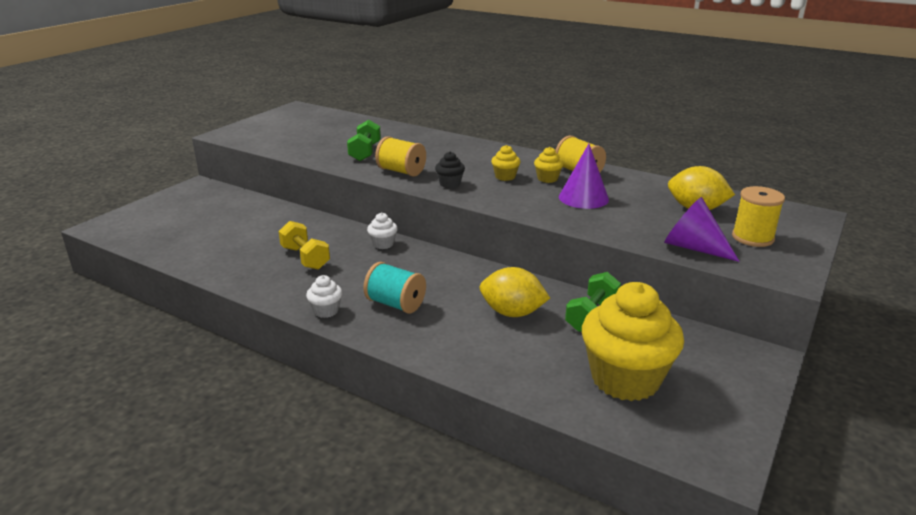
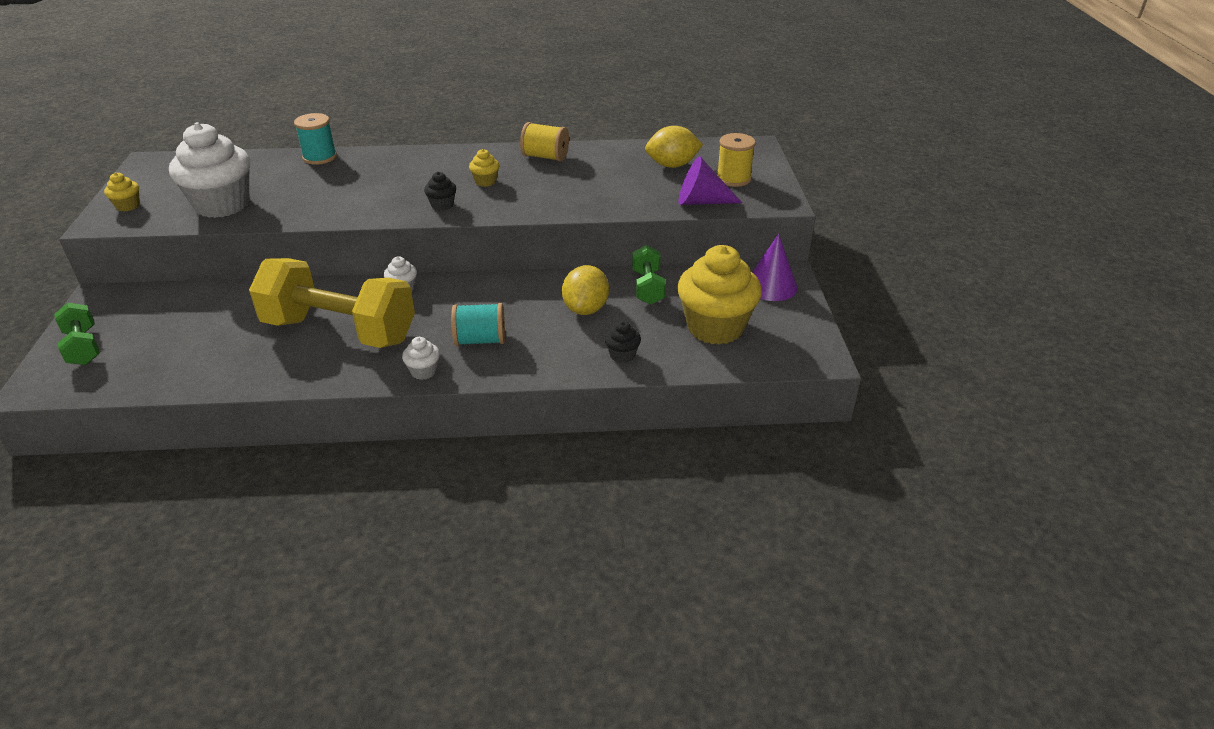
camera: 35 degrees left, 10 degrees up
yellow dumbbell [278,221,330,270] -> yellow dumbbell [249,258,415,348], size x2.11
green dumbbell [347,120,381,161] -> green dumbbell moved to [54,303,100,365]
yellow spool [375,136,426,177] -> none
yellow lemon [480,267,550,317] -> yellow lemon turned 60 degrees counterclockwise [562,265,609,315]
yellow cupcake [534,147,564,183] -> yellow cupcake moved to [104,172,140,212]
purple cone [559,144,609,209] -> purple cone moved to [752,234,797,301]
none -> white cupcake [169,122,250,218]
none -> turquoise spool [294,113,337,165]
none -> black cupcake [605,321,641,363]

